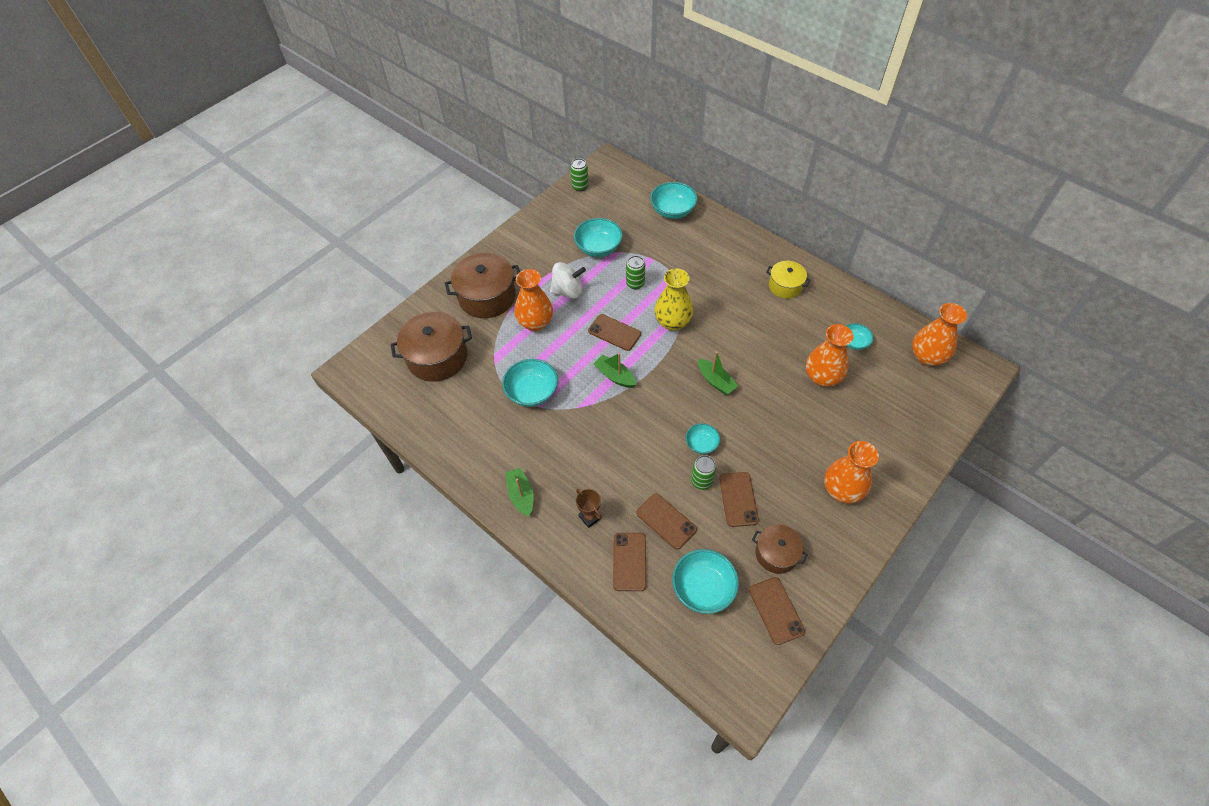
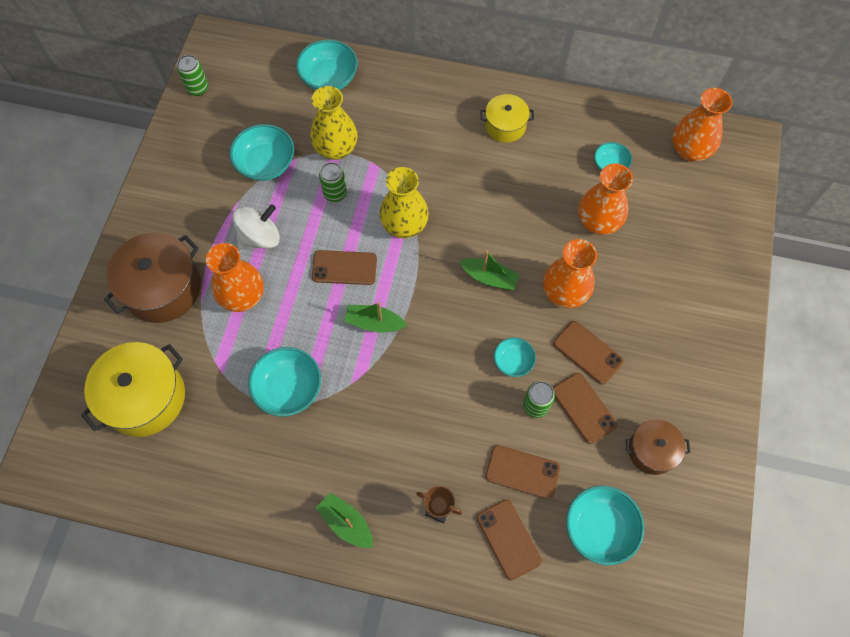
camera: 30 degrees left, 10 degrees up
brown pot [391,312,472,382] -> yellow pot [81,342,185,437]
brown phone [749,577,805,645] -> brown phone moved to [553,321,624,385]
orange vase [824,441,879,503] -> orange vase moved to [543,239,597,308]
none -> yellow vase [310,86,358,160]

